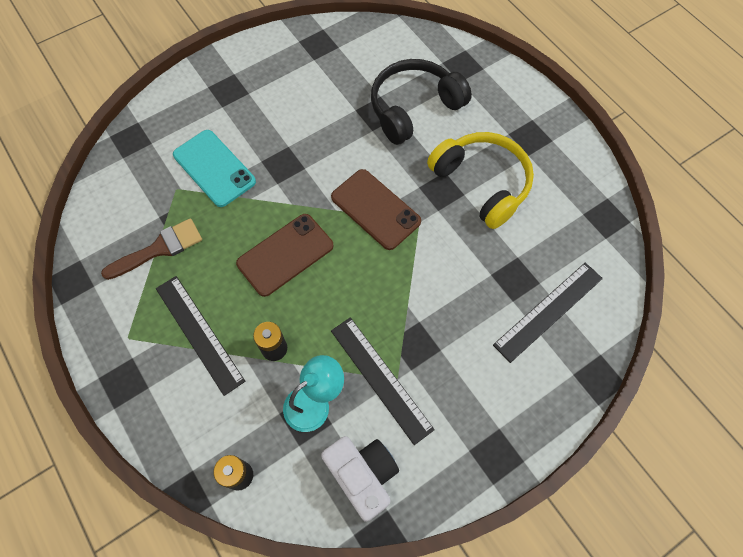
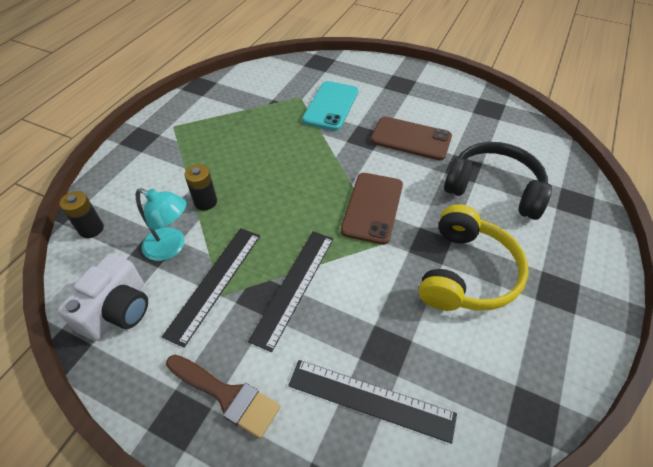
camera: 60 degrees right, 15 degrees down
brown brush [101,218,202,280] -> brown brush moved to [166,355,280,439]
black ruler [156,276,245,396] -> black ruler moved to [248,231,334,352]
brown phone [236,214,334,297] -> brown phone moved to [370,117,452,160]

